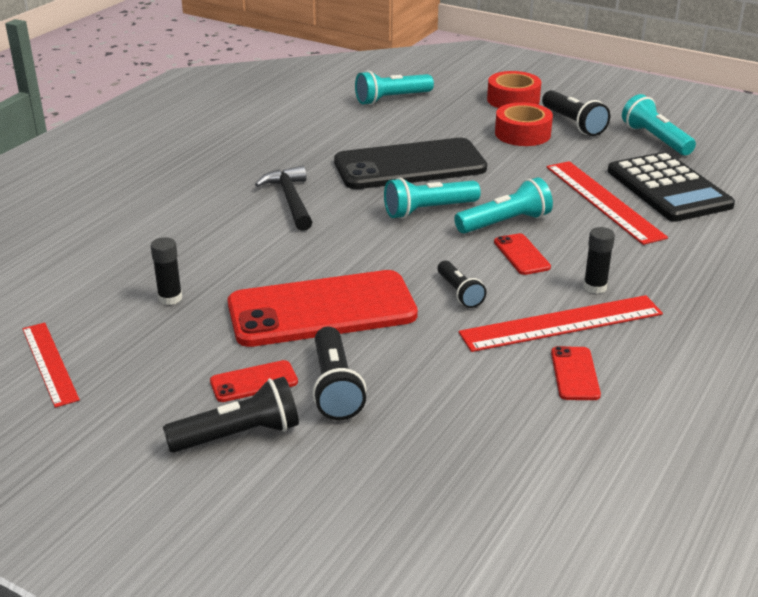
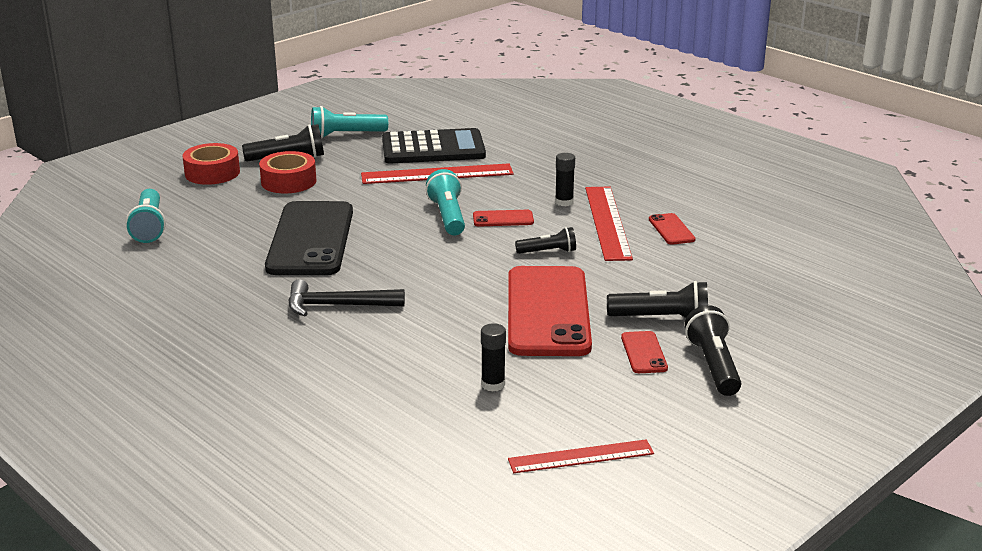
camera: 75 degrees left, 5 degrees down
turquoise flashlight [384,178,481,219] -> none
red phone [551,346,601,400] -> red phone turned 60 degrees clockwise [649,213,696,245]

